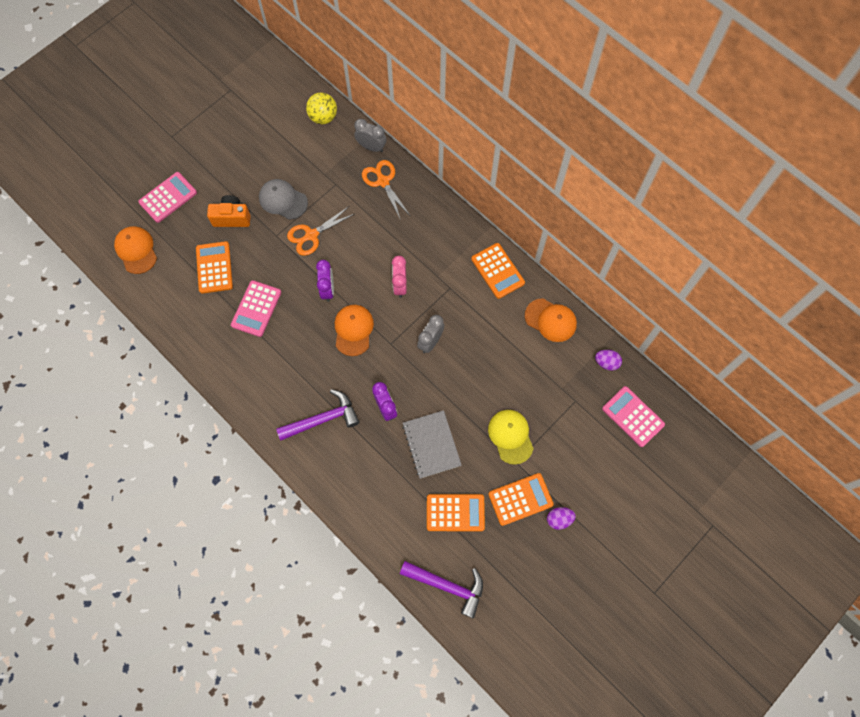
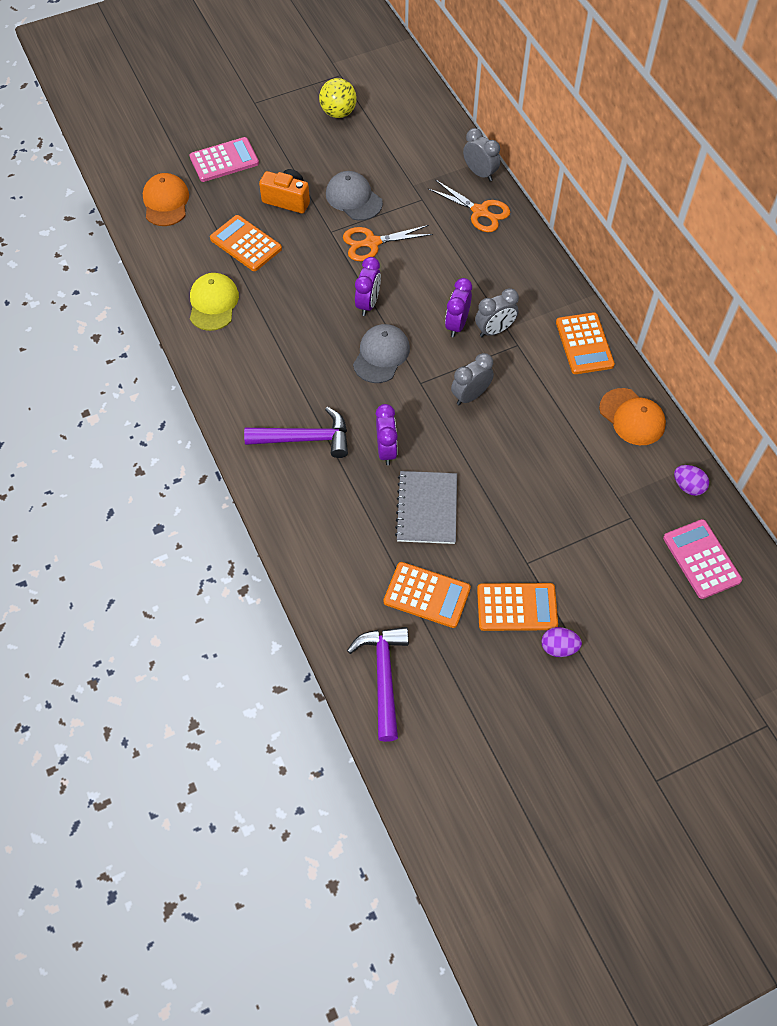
camera: 20 degrees right, 10 degrees down
orange calculator [196,241,233,294] -> orange calculator turned 60 degrees counterclockwise [210,215,282,271]
pink calculator [231,280,281,337] -> none
yellow ball [306,92,337,124] -> yellow ball moved to [319,78,357,118]
orange cap [335,305,374,356] -> grey cap [353,324,410,383]
orange scissors [362,160,410,220] -> orange scissors turned 135 degrees clockwise [427,180,510,232]
pink clock [392,256,407,298] -> purple clock [445,278,472,337]
purple hammer [400,561,483,618] -> purple hammer turned 135 degrees counterclockwise [347,627,409,742]
yellow cap [488,410,534,465] -> yellow cap moved to [190,273,239,331]
none -> grey clock [475,288,519,337]

